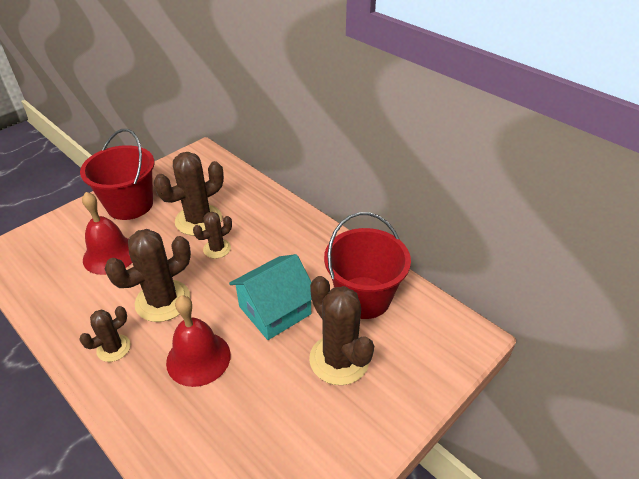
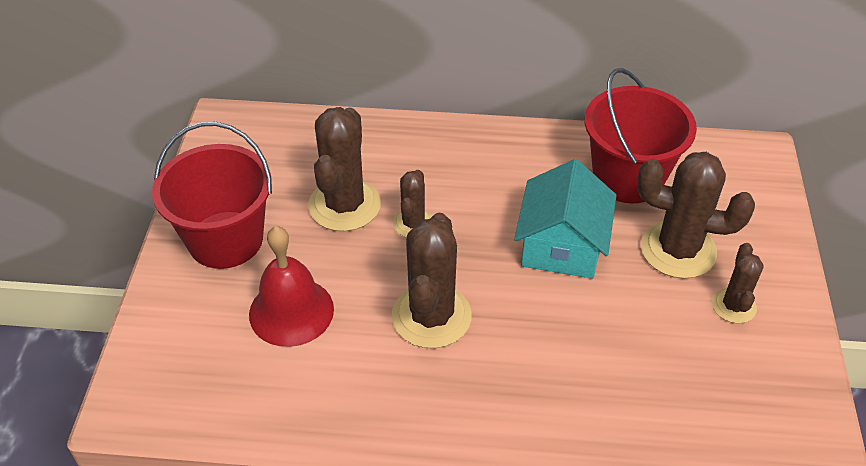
camera: 40 degrees left, 5 degrees up
brown cactus [79,306,130,362] -> brown cactus moved to [712,243,764,323]
red bell [166,296,231,387] -> none

